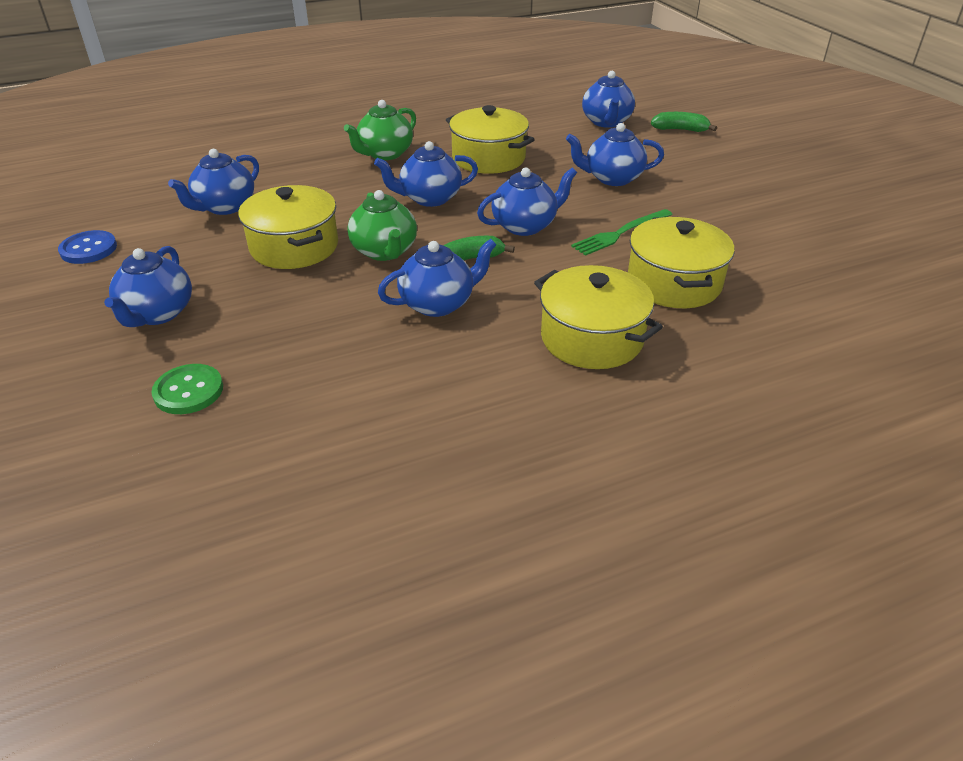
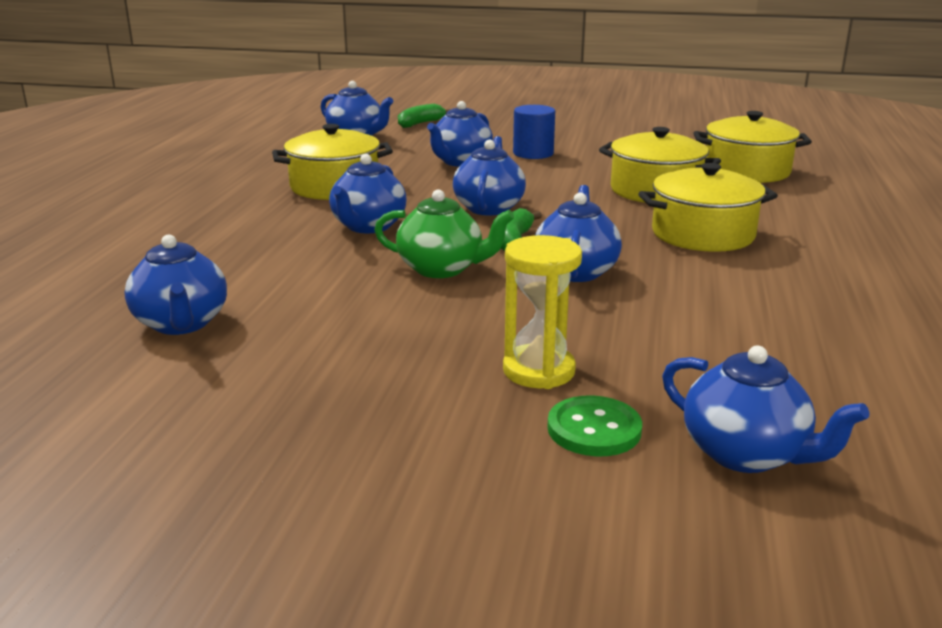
camera: 55 degrees left, 15 degrees down
blue button [58,230,117,264] -> none
blue teapot [104,246,192,327] -> blue teapot moved to [662,346,869,473]
yellow pot [238,185,338,269] -> yellow pot moved to [693,111,812,183]
green teapot [344,100,416,160] -> none
green fork [571,209,673,256] -> none
none -> yellow hourglass [503,235,582,389]
none -> blue cylinder [513,105,555,159]

